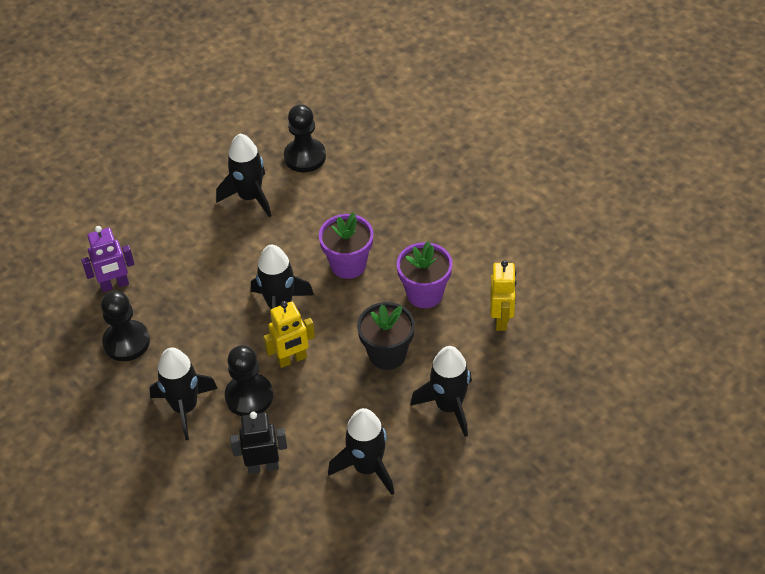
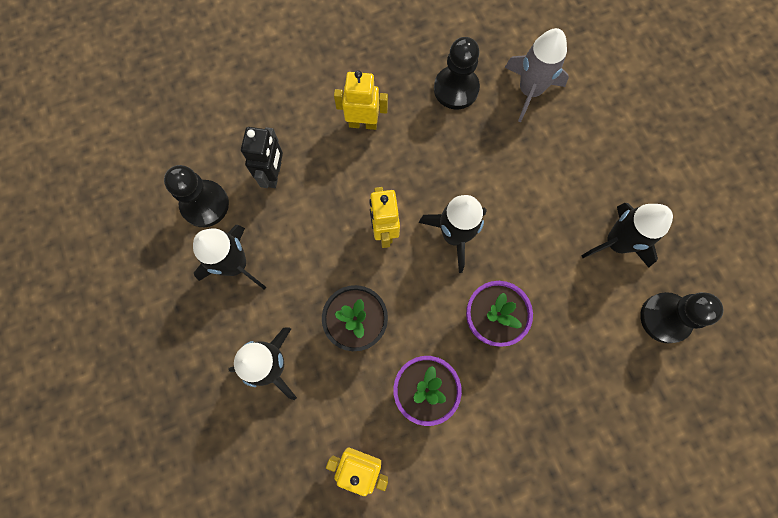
camera: 105 degrees right, 25 degrees up
purple robot [81,226,135,292] -> grey rocket [505,28,569,122]
black rocket [150,347,218,440] -> yellow robot [334,70,388,130]
black pawn [225,345,273,416] -> black pawn moved to [164,165,229,227]

